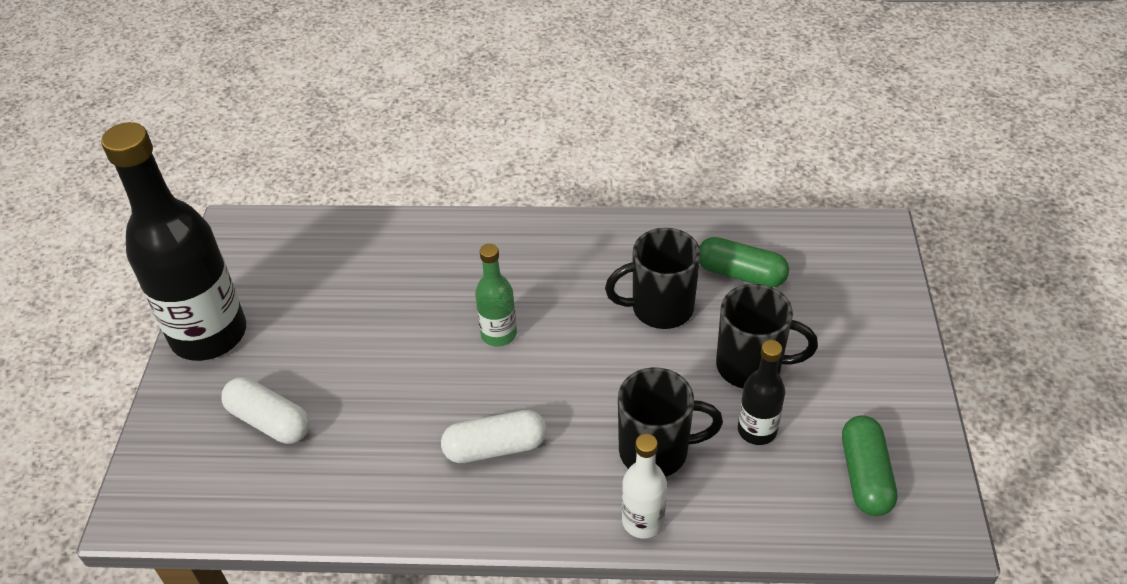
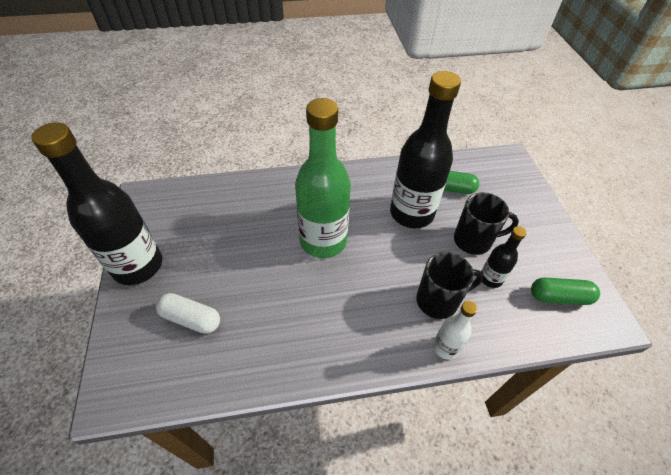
camera: 15 degrees left, 5 degrees up
white capsule [441,410,547,463] -> none
green bottle [475,244,517,347] -> green bottle [295,98,351,258], size x2.14
black mug [605,228,701,329] -> black bottle [390,71,461,228]
green capsule [842,415,897,516] -> green capsule turned 75 degrees counterclockwise [531,277,600,305]

